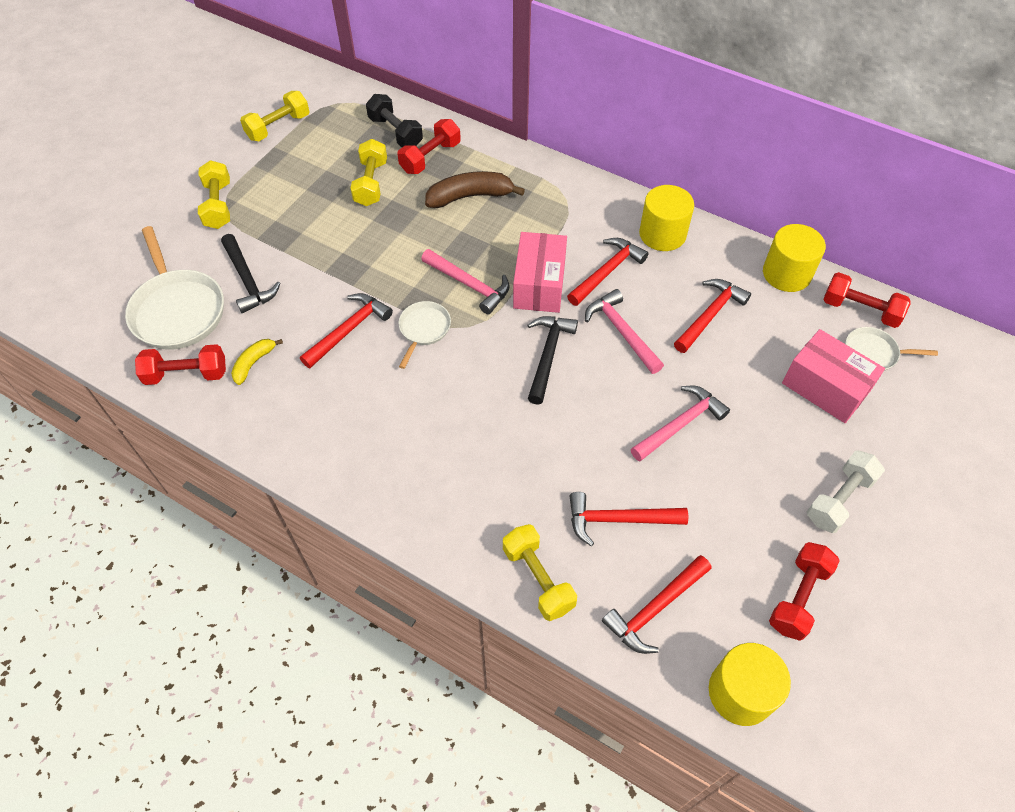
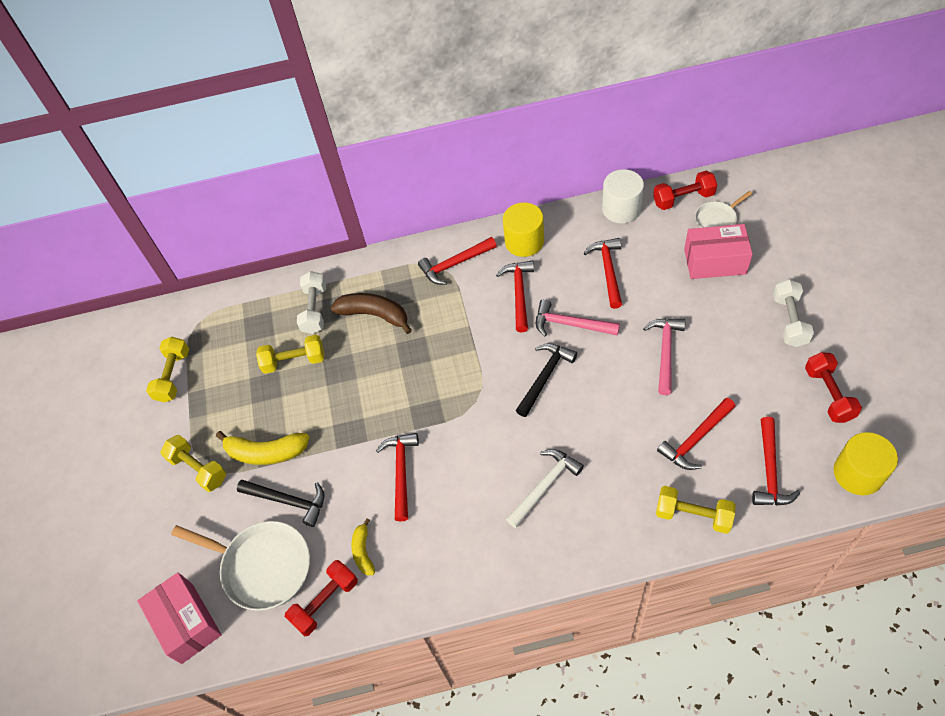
camera: 35 degrees left, 0 degrees up
yellow dumbbell [350,139,387,206] -> yellow dumbbell turned 60 degrees counterclockwise [256,335,324,374]
black dumbbell [366,94,423,147] -> none
red dumbbell [397,119,461,174] -> white dumbbell [297,271,326,334]
white pan [398,301,451,369] -> none
pink hammer [421,249,509,315] -> none
brown banana [425,171,525,208] -> brown banana turned 75 degrees clockwise [331,293,412,334]
pink box [513,232,567,313] -> pink box moved to [137,572,222,664]
black hammer [527,316,578,405] -> black hammer turned 60 degrees clockwise [516,343,577,417]
yellow cylinder [763,224,826,292] -> white cylinder [602,169,644,223]
none -> yellow banana [216,431,310,465]
none -> red hammer [418,237,497,285]
none -> white hammer [506,449,584,528]

